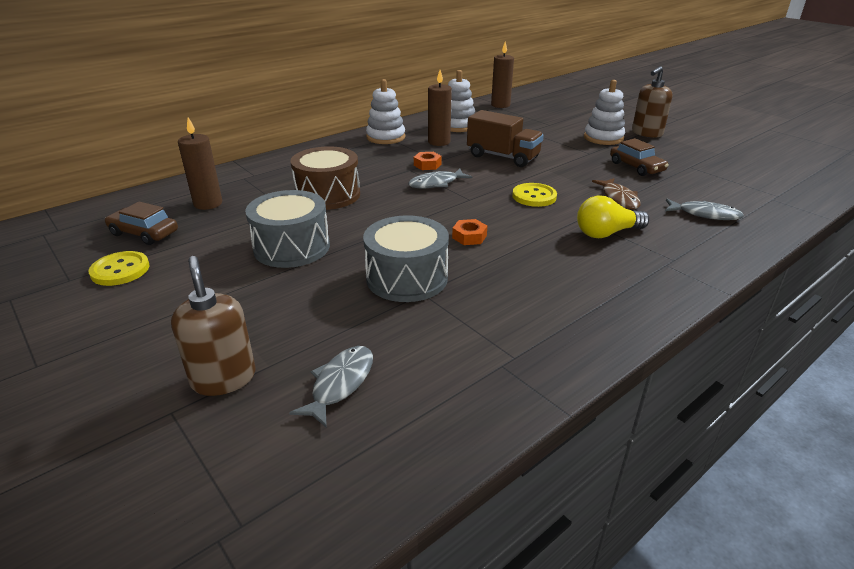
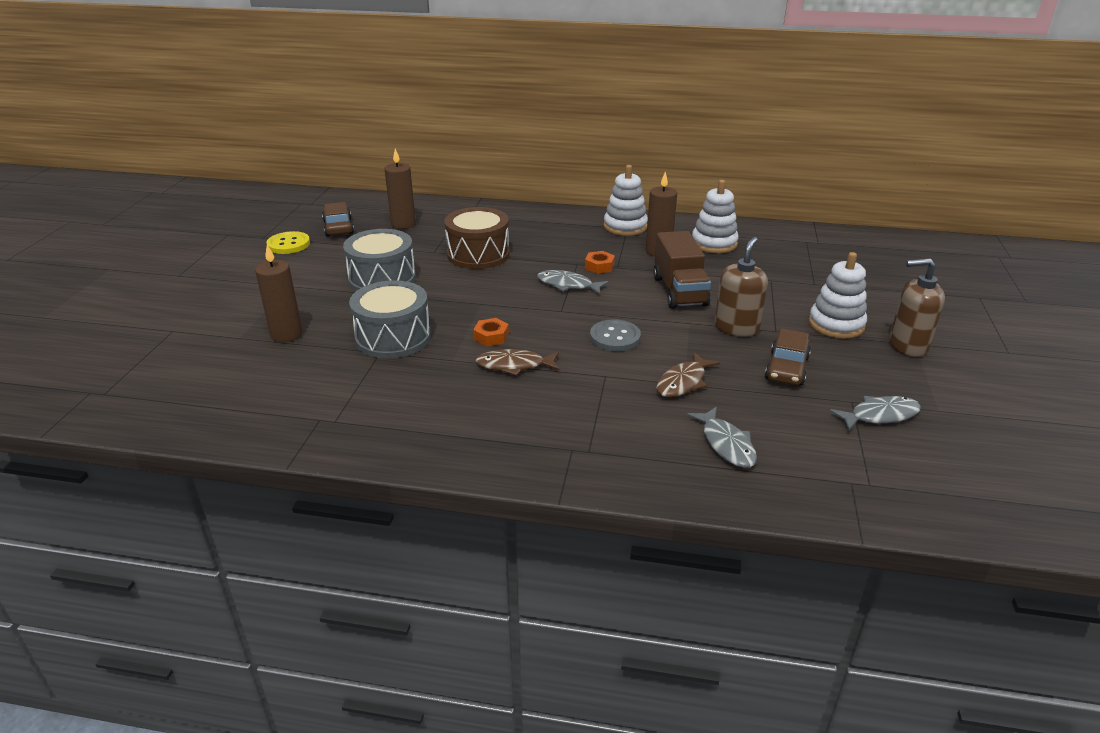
camera: 50 degrees right, 0 degrees up
brown soap dispenser [171,256,256,396] -> brown soap dispenser moved to [715,237,768,337]
grey fish [289,346,373,428] -> grey fish moved to [830,396,921,431]
brown candle [491,42,514,108] -> brown candle moved to [255,245,302,342]
yellow button [512,183,557,207] -> grey button [590,319,641,351]
yellow light bulb [577,196,649,238] -> none
none -> brown fish [476,349,559,376]

